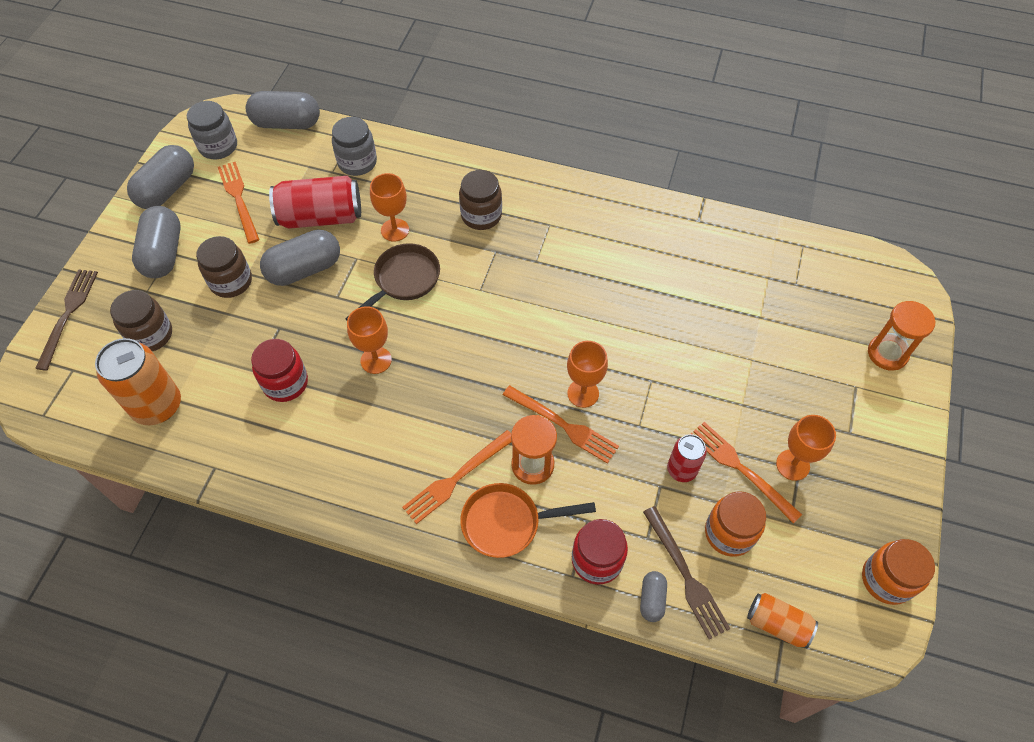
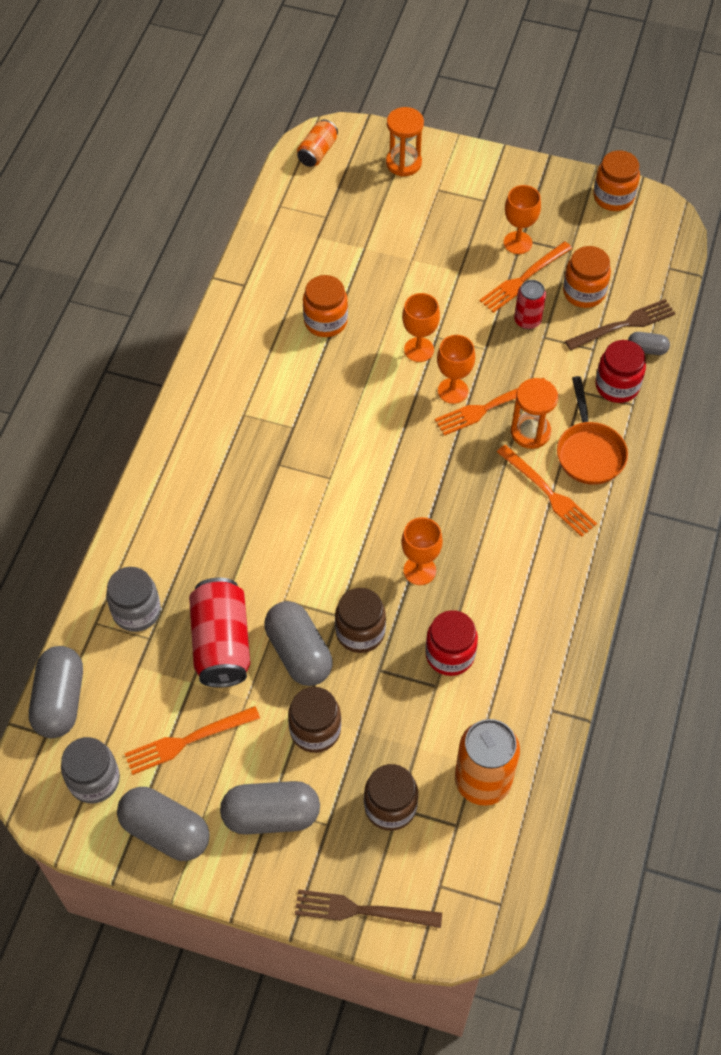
camera: 90 degrees left, 0 degrees up
brown pan [345,243,440,321] -> none
orange goblet [370,173,409,242] -> orange goblet moved to [402,293,440,362]
brown jar [459,170,502,230] -> brown jar moved to [335,588,386,653]
orange fork [503,385,619,464] -> orange fork turned 150 degrees counterclockwise [435,378,546,436]
orange can [747,593,818,649] -> orange can moved to [297,119,338,167]
none -> orange jar [303,275,348,337]

